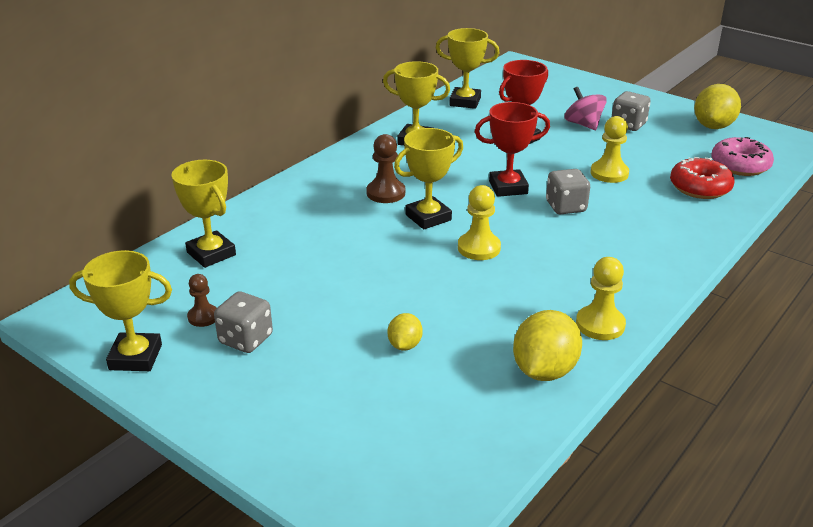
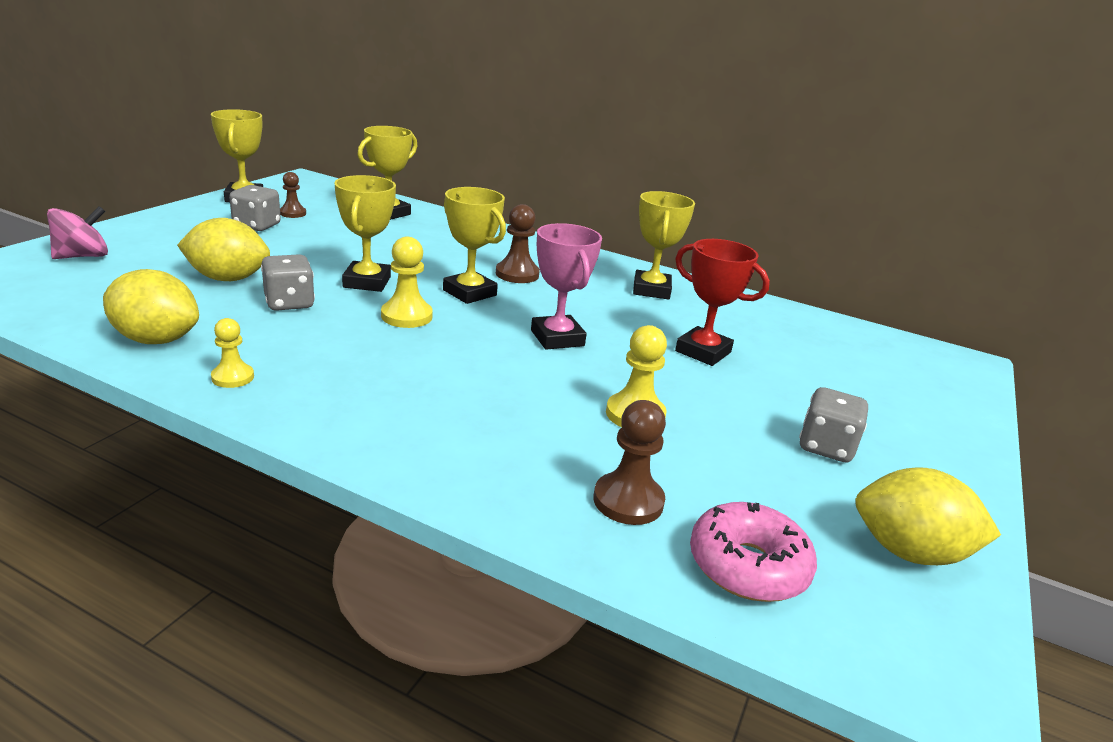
camera: 75 degrees right, 5 degrees down
yellow lemon [388,313,422,351] -> yellow lemon [177,218,270,281], size x1.83
yellow trophy [436,28,499,109] -> yellow trophy moved to [334,175,396,292]
red trophy [475,102,550,197] -> pink trophy [531,223,602,350]
grey dice [546,169,590,214] -> grey dice moved to [261,254,315,311]
pink spinning top [564,87,607,130] -> pink spinning top moved to [47,206,108,259]
yellow pawn [576,257,626,340] -> yellow pawn [211,318,254,388], size x0.65
red donut [670,157,735,199] -> brown pawn [594,400,666,525]

